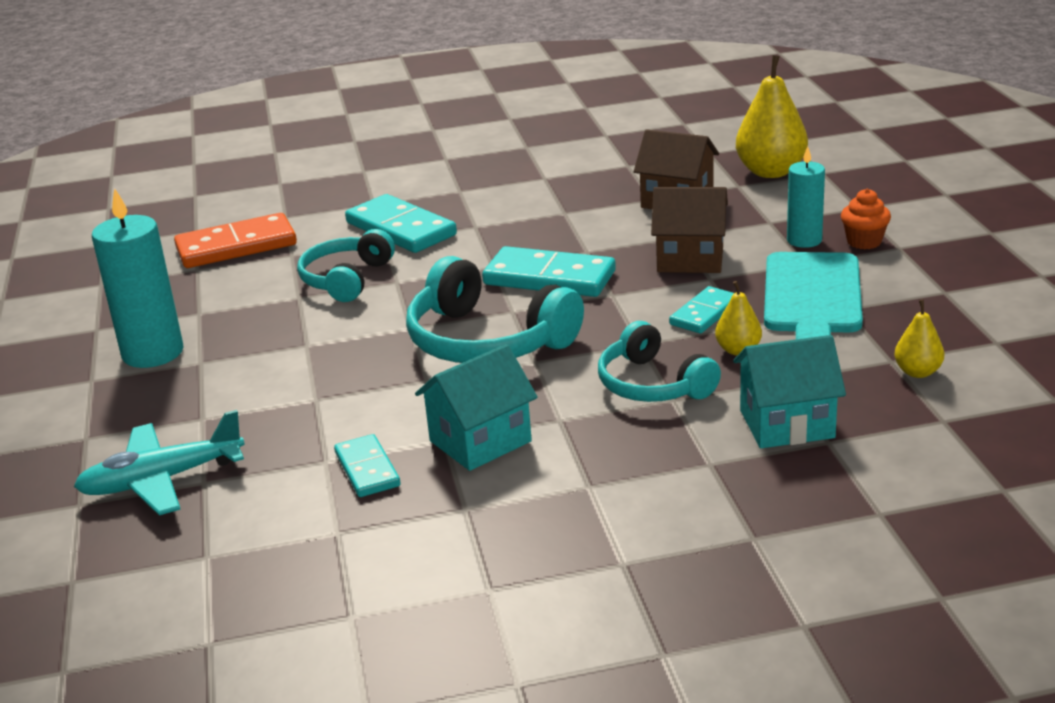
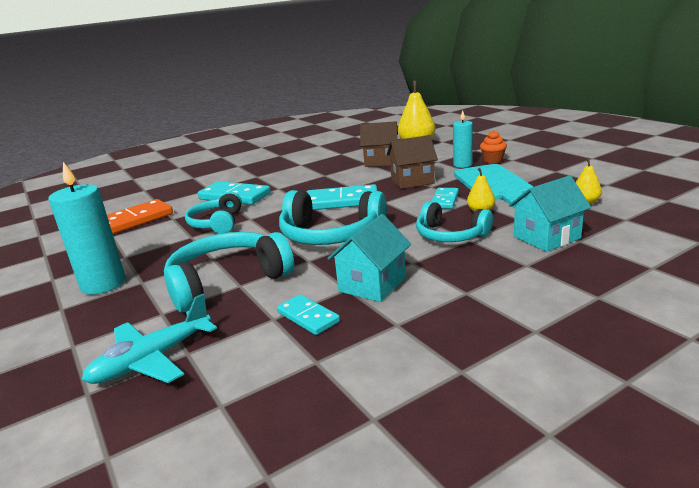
camera: 20 degrees left, 5 degrees down
none -> turquoise headphones [164,232,294,312]

